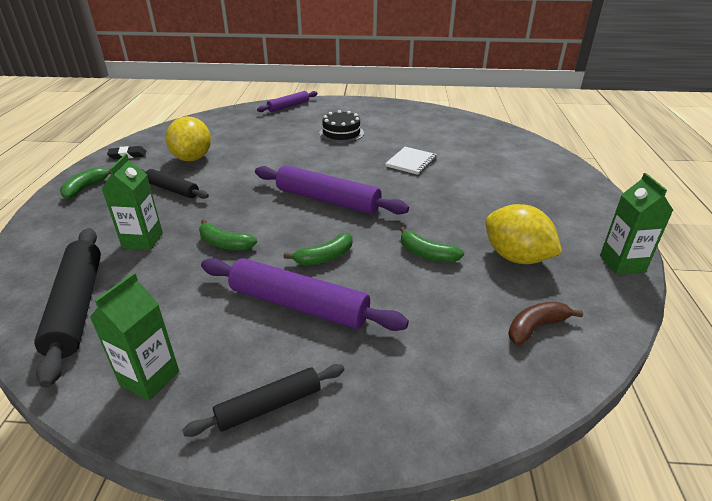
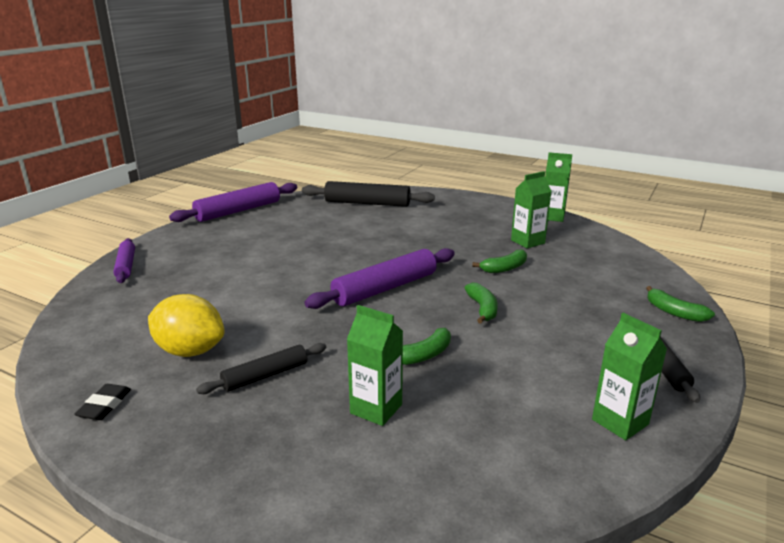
camera: 65 degrees left, 10 degrees down
black rolling pin [34,228,101,388] -> black rolling pin moved to [302,181,435,207]
green banana [60,167,111,199] -> green banana moved to [646,286,715,322]
purple rolling pin [201,258,409,331] -> purple rolling pin moved to [169,182,297,222]
black cake [319,110,364,143] -> none
white notebook [385,147,437,175] -> none
yellow lemon [486,204,562,264] -> green carton [511,171,552,248]
brown banana [508,302,583,346] -> none

